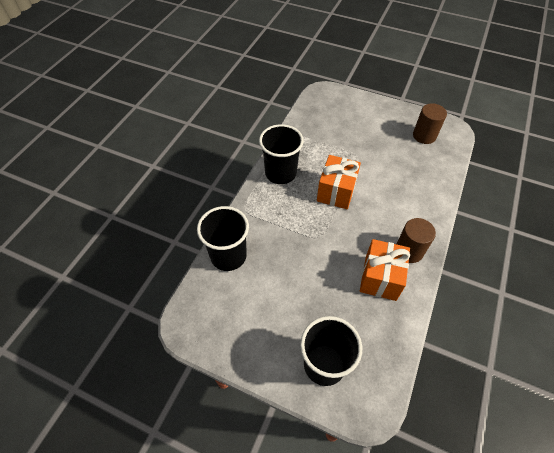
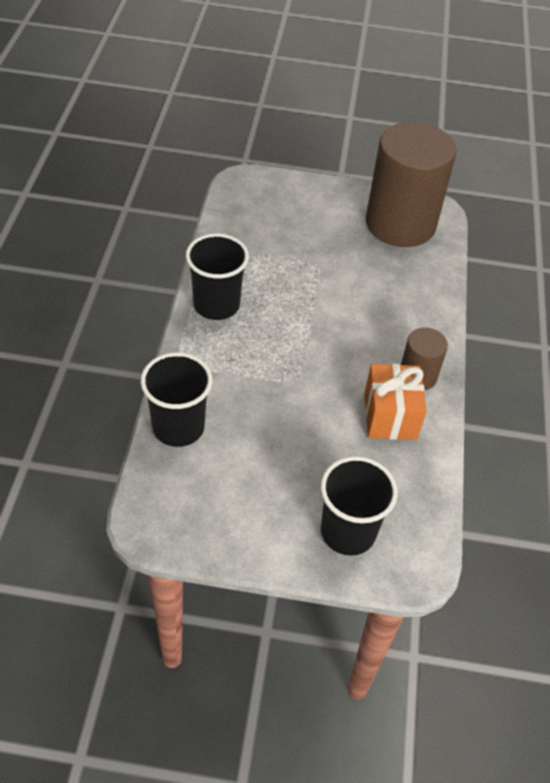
camera: 20 degrees left, 5 degrees down
orange gift [317,155,361,209] -> none
brown cylinder [413,103,447,144] -> brown cylinder [366,122,457,247], size x2.14

